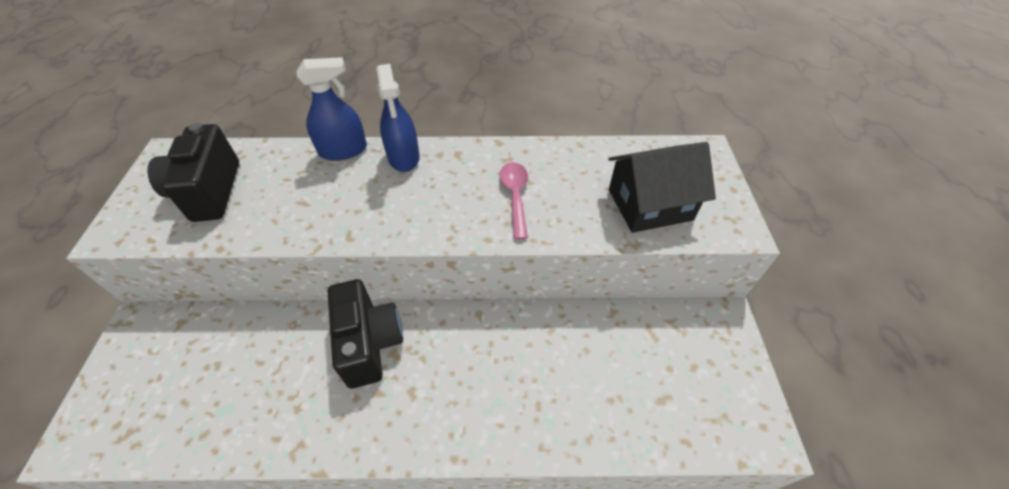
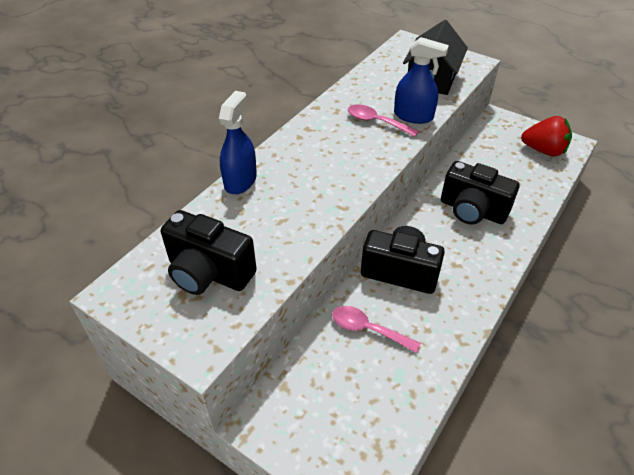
camera: 55 degrees left, 5 degrees down
blue spray bottle [376,64,420,172] -> blue spray bottle moved to [394,37,449,124]
none -> pink spoon [332,306,421,353]
none -> black camera [441,161,520,224]
none -> red strawberry [521,116,572,156]

